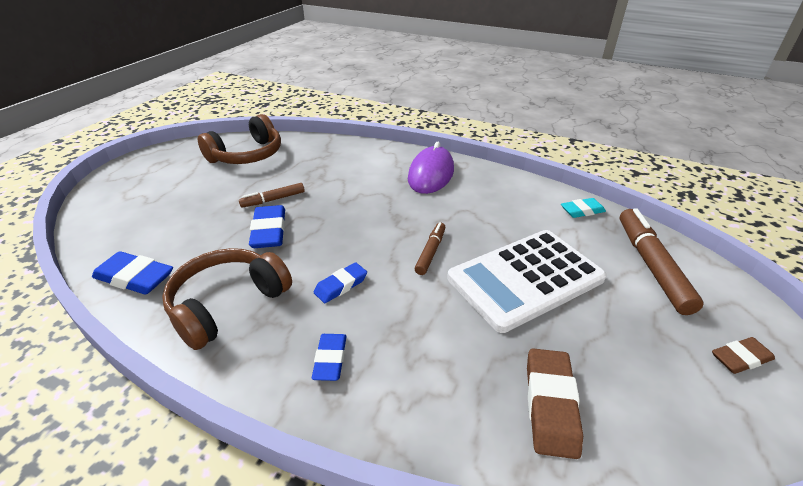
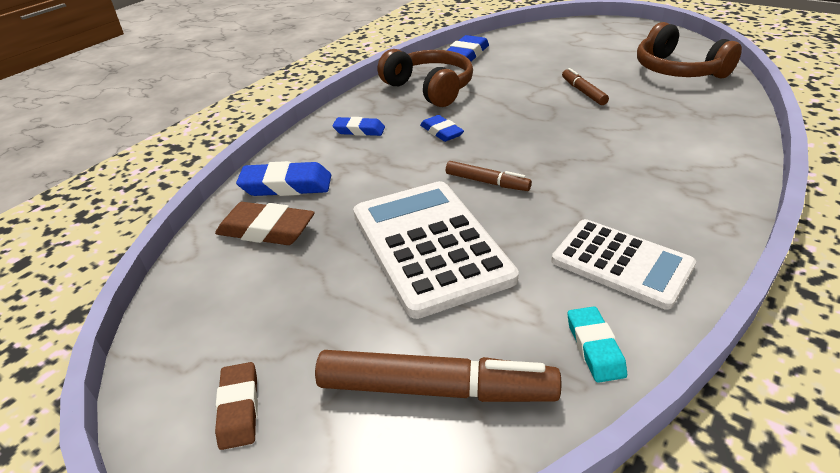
camera: 100 degrees right, 0 degrees up
blue eraser [249,205,285,248] -> blue eraser moved to [236,161,331,196]
purple mouse [408,142,454,194] -> none
none -> white calculator [551,219,696,310]

